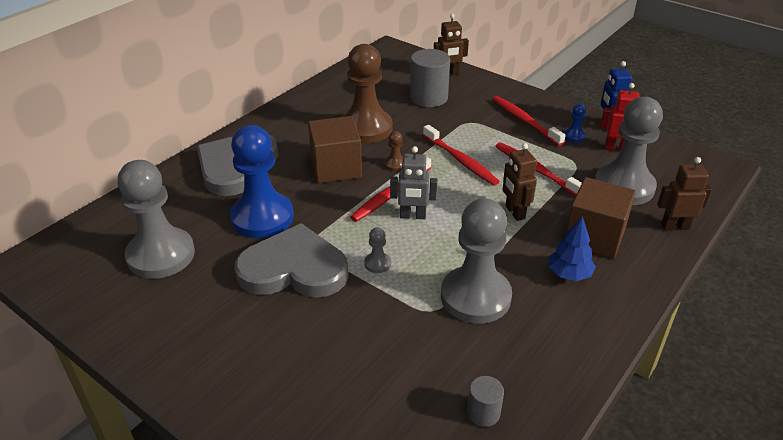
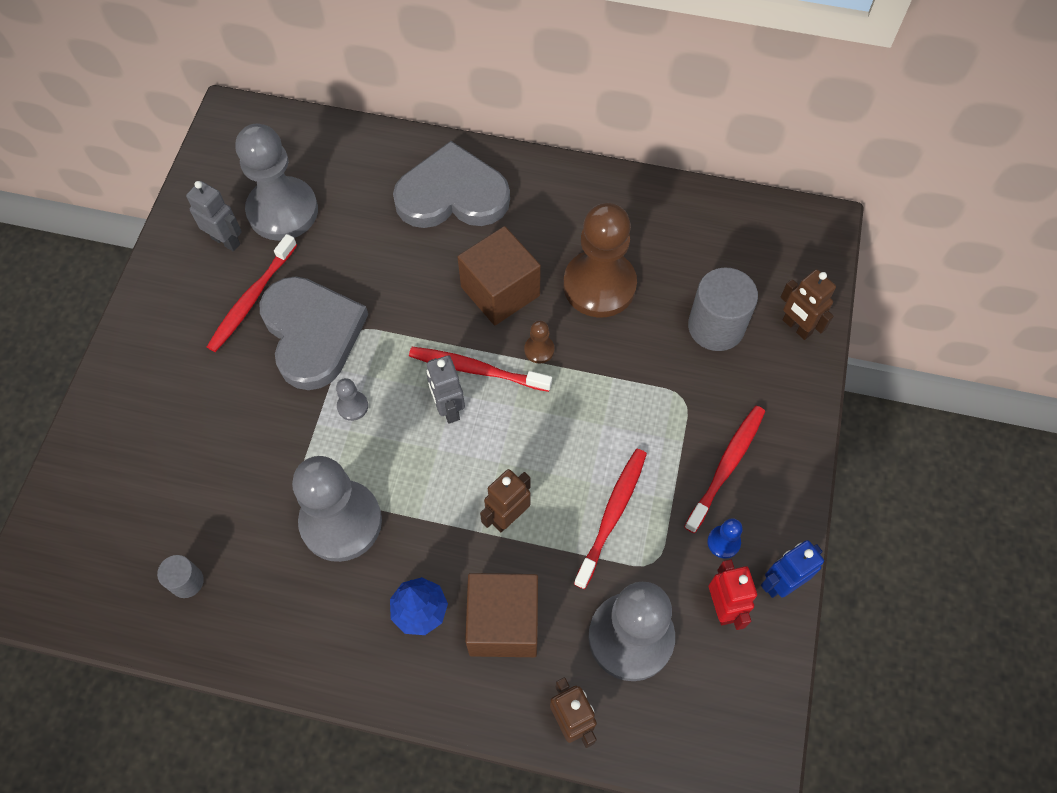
camera: 65 degrees right, 25 degrees up
blue pawn [230,125,294,238] -> none
red toothbrush [423,125,500,186] -> red toothbrush moved to [207,234,297,352]
none -> grey robot [186,181,242,252]

